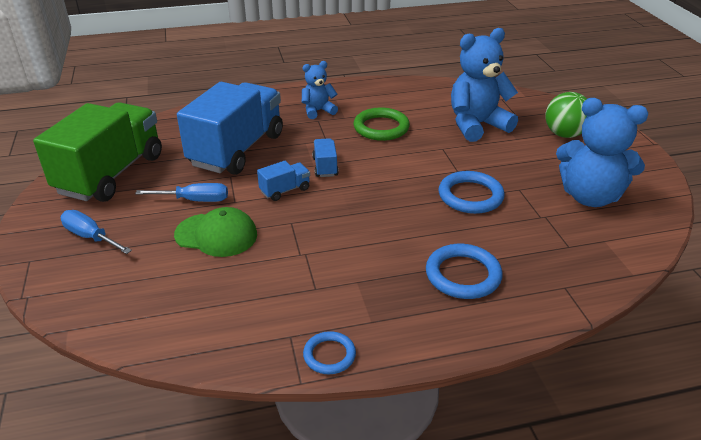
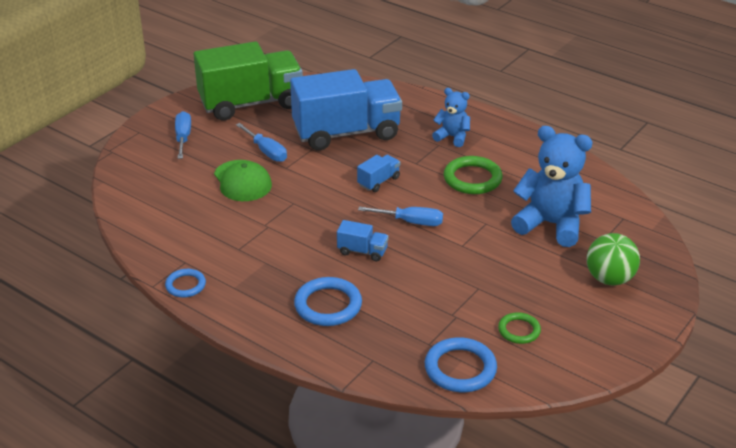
camera: 50 degrees right, 0 degrees up
blue truck [257,161,310,201] -> blue truck moved to [337,220,388,261]
blue ring [439,171,505,214] -> blue ring moved to [425,337,497,392]
blue teddy bear [556,98,648,207] -> green ring [498,312,541,344]
none -> blue screwdriver [358,207,443,226]

